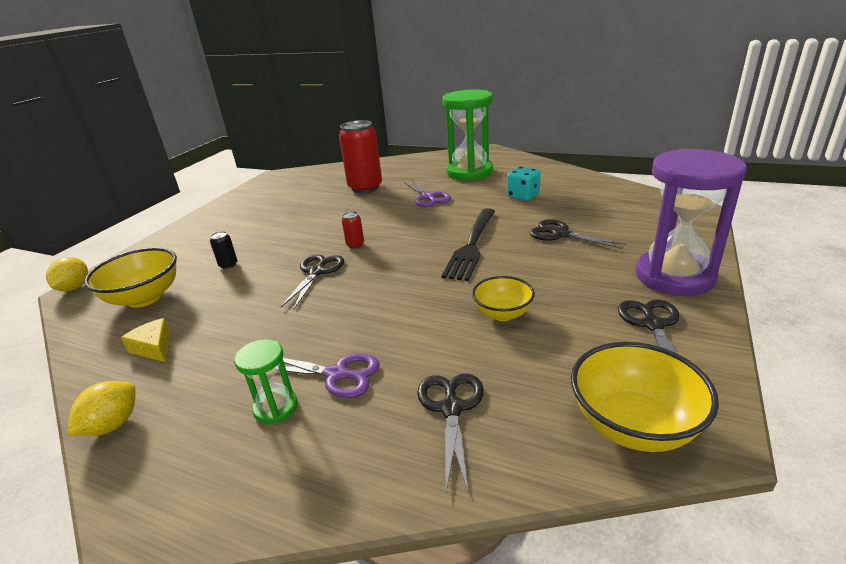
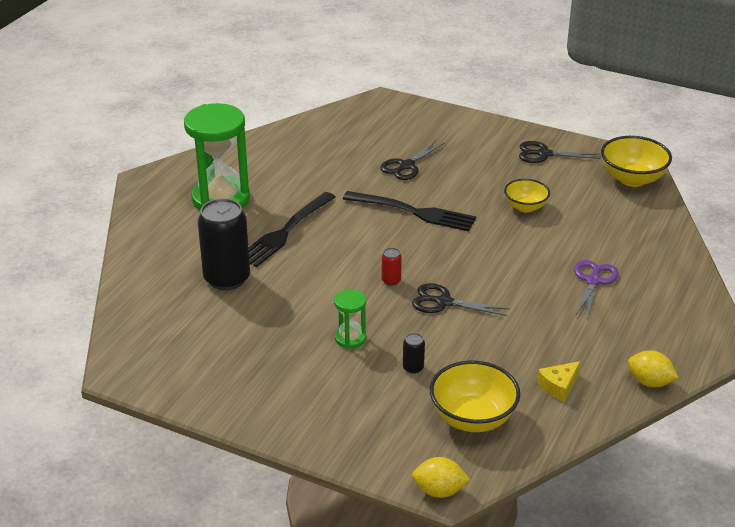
camera: 90 degrees left, 5 degrees up
green hourglass [234,339,298,424] -> green hourglass moved to [334,289,366,349]
red can [339,120,382,193] -> black can [198,198,250,290]
purple scissors [404,179,451,207] -> black fork [248,192,335,267]
black scissors [417,373,484,494] -> none
turquoise dice [507,167,541,201] -> none
purple hourglass [635,149,747,296] -> none

